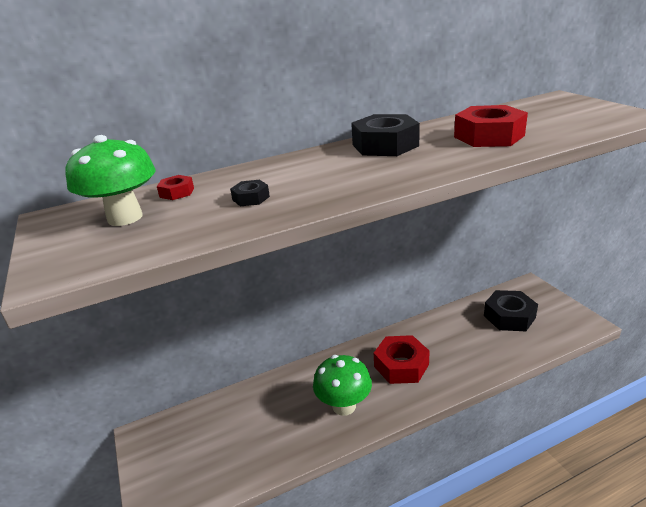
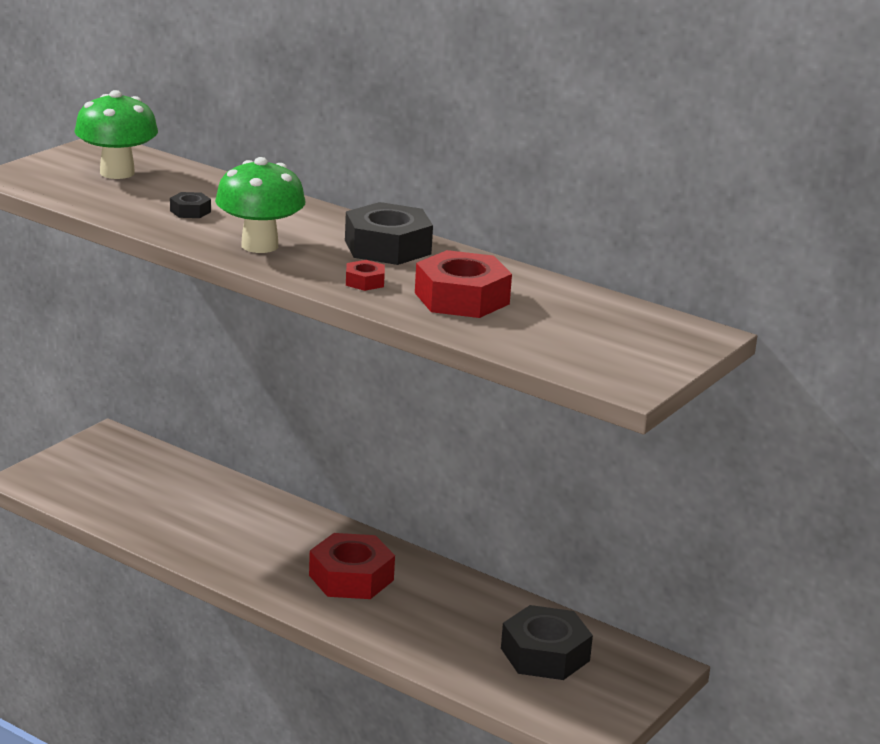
camera: 55 degrees right, 5 degrees down
red nut [157,175,194,200] -> red nut moved to [346,260,385,291]
green mushroom [313,355,372,416] -> green mushroom moved to [215,157,305,253]

